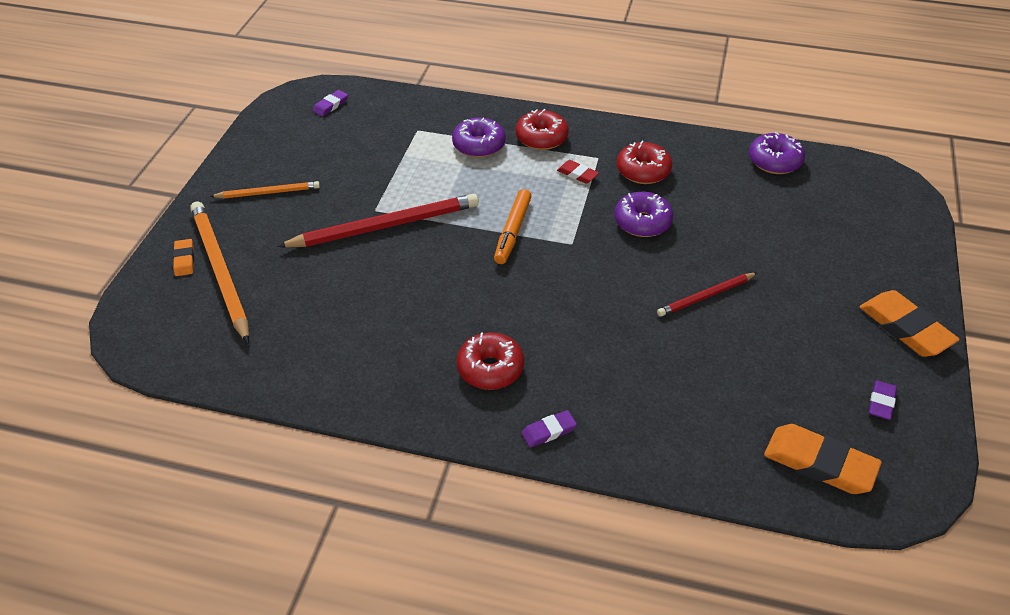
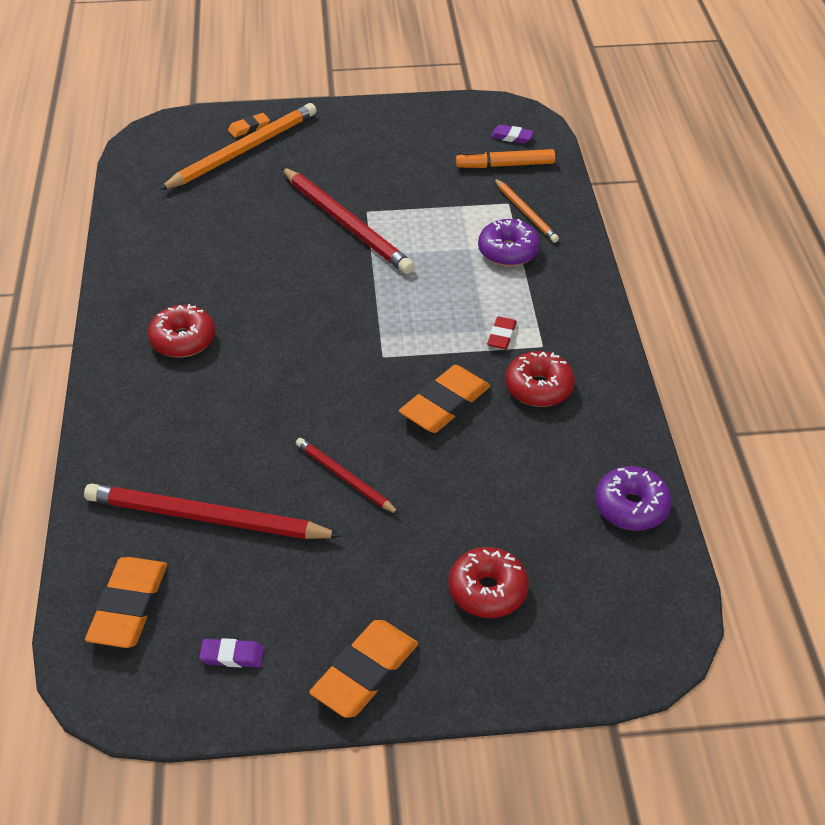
camera: 70 degrees right, 0 degrees up
orange pencil [210,181,320,198] -> orange pencil moved to [494,178,559,243]
orange marker [494,189,532,264] -> orange marker moved to [456,149,555,168]
red donut [516,109,569,150] -> red donut moved to [448,547,529,618]
purple eraser [522,410,577,448] -> none
purple donut [614,192,673,237] -> orange eraser [399,365,490,433]
none -> red pencil [84,484,341,539]

